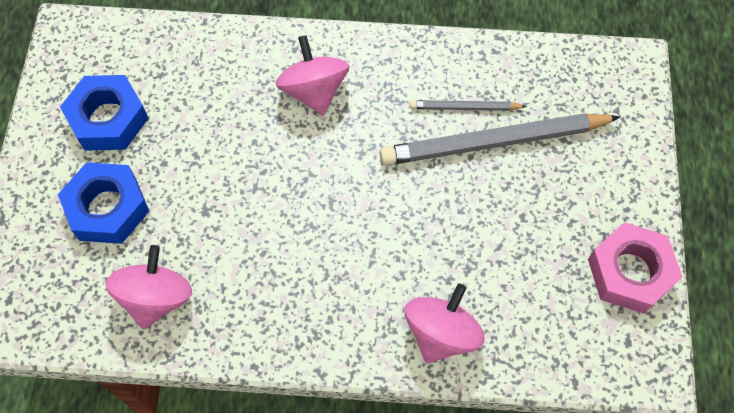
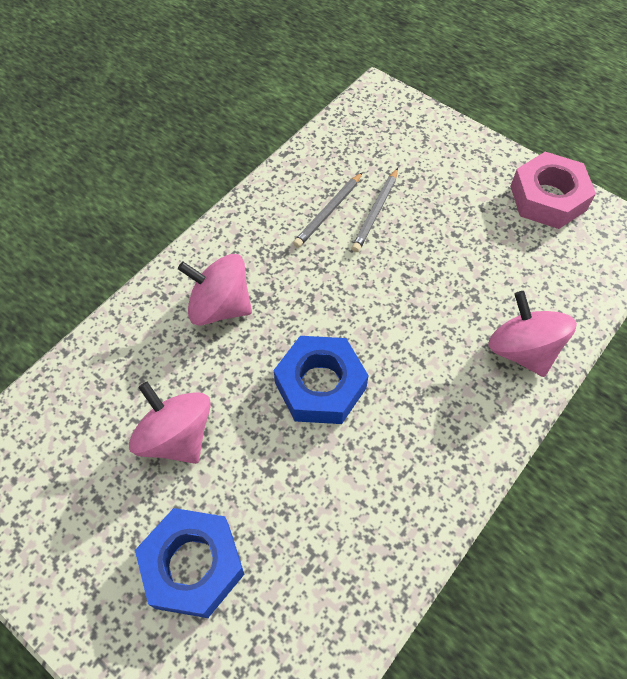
camera: 55 degrees left, 5 degrees down
blue nut [60,75,149,151] -> blue nut moved to [274,336,369,424]
pink spinning top [105,245,192,330] -> pink spinning top moved to [129,382,211,464]
grey pencil [380,113,620,165] -> grey pencil [351,168,398,252], size x0.49

